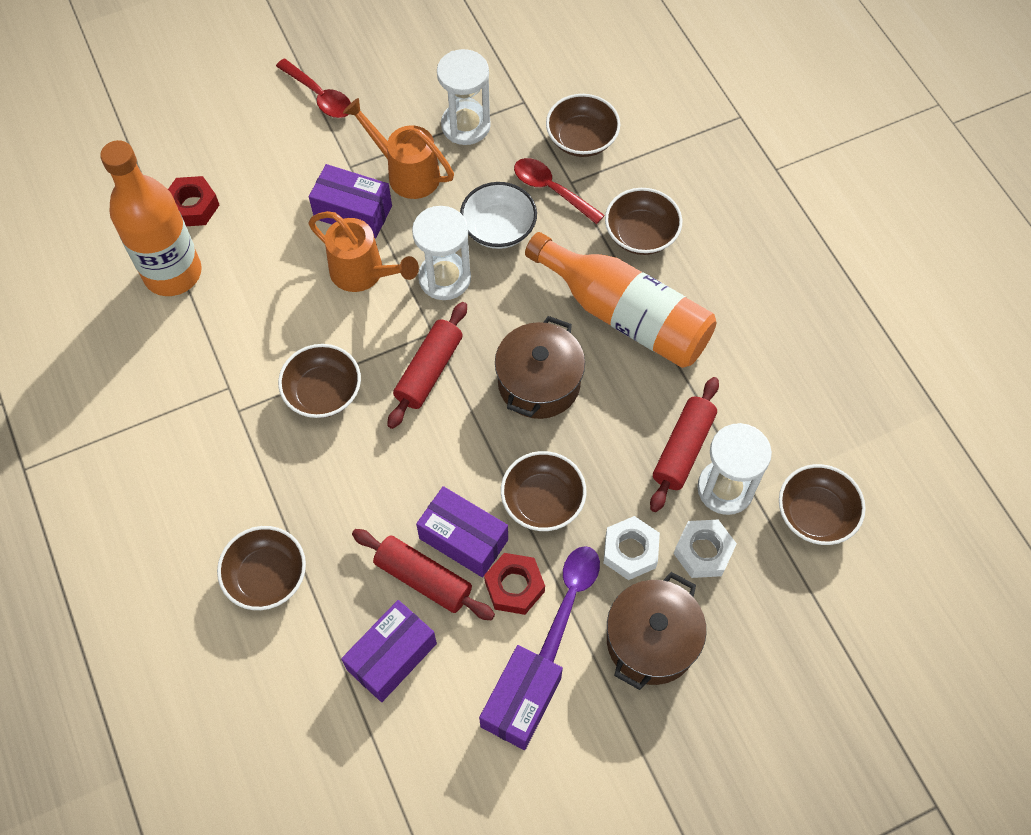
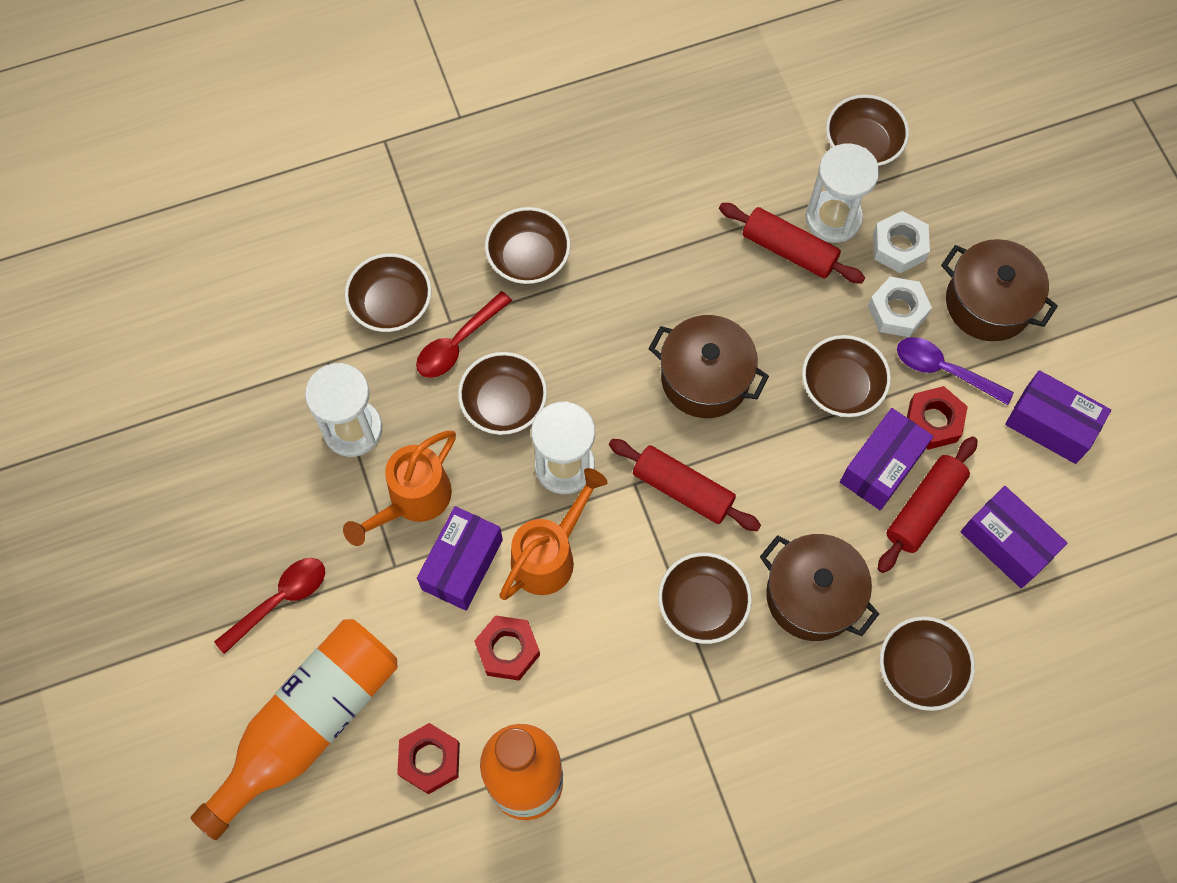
camera: 85 degrees left, 5 degrees up
white bowl [460,182,537,249] -> brown bowl [458,352,547,435]
orange bottle [525,232,716,368] -> orange bottle moved to [191,619,398,840]
none -> red nut [474,615,540,681]
none -> brown pot [760,534,879,641]

